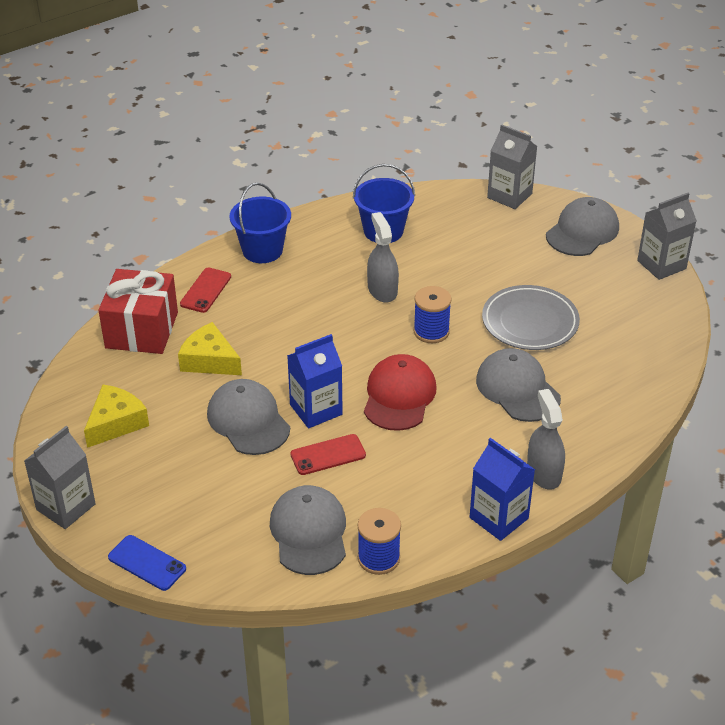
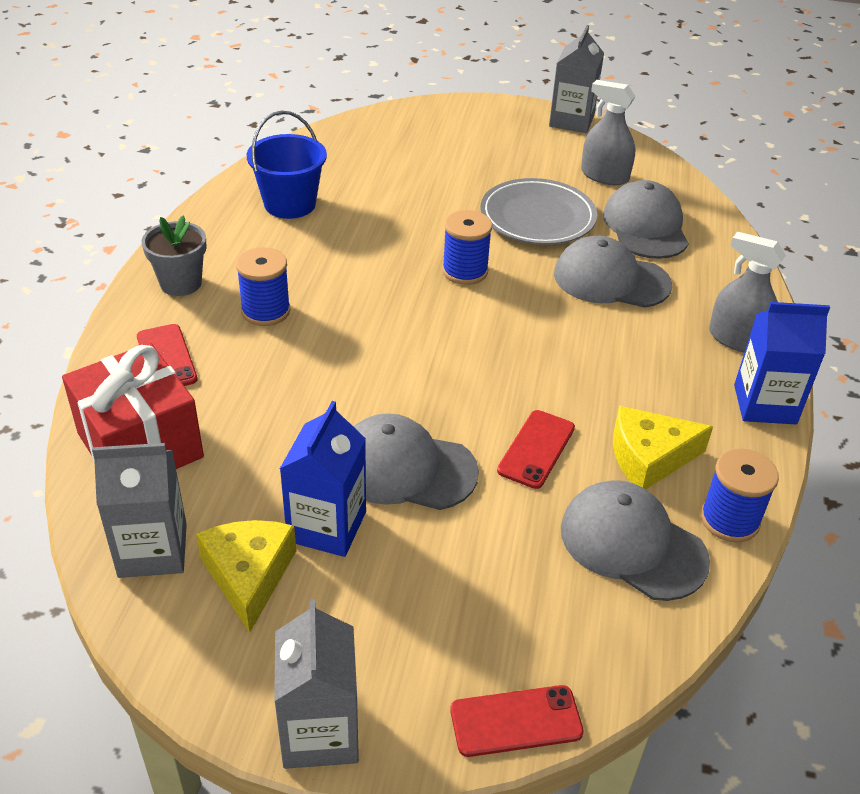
camera: 45 degrees left, 0 degrees up
blue phone [108,535,186,591] -> red phone [450,685,584,757]
yellow cheese [178,322,242,375] -> yellow cheese moved to [613,406,713,489]
blue bucket [230,182,291,263] -> grey flower pot [142,215,207,296]
blue carton [287,334,343,428] -> blue carton moved to [280,401,366,557]
red cap [364,354,437,431] -> none
grey spray bottle [367,212,399,303] -> grey spray bottle moved to [581,80,636,185]
grey carton [487,124,538,209] -> grey carton moved to [92,443,187,578]
grey cap [546,197,619,256] -> grey cap moved to [603,180,689,259]
none -> blue spool [236,247,290,326]

